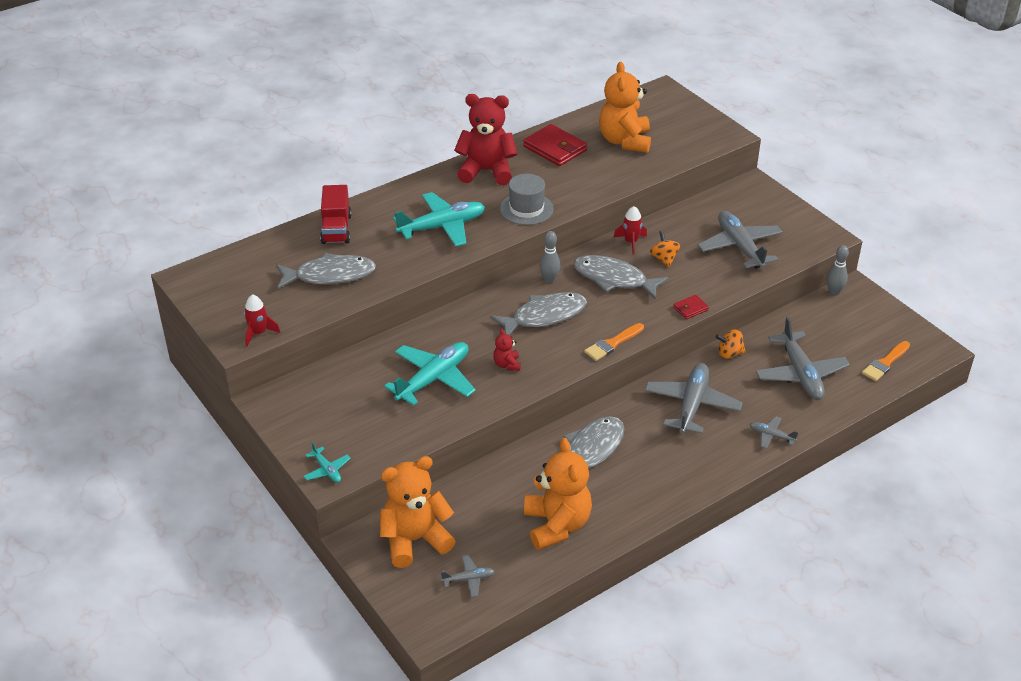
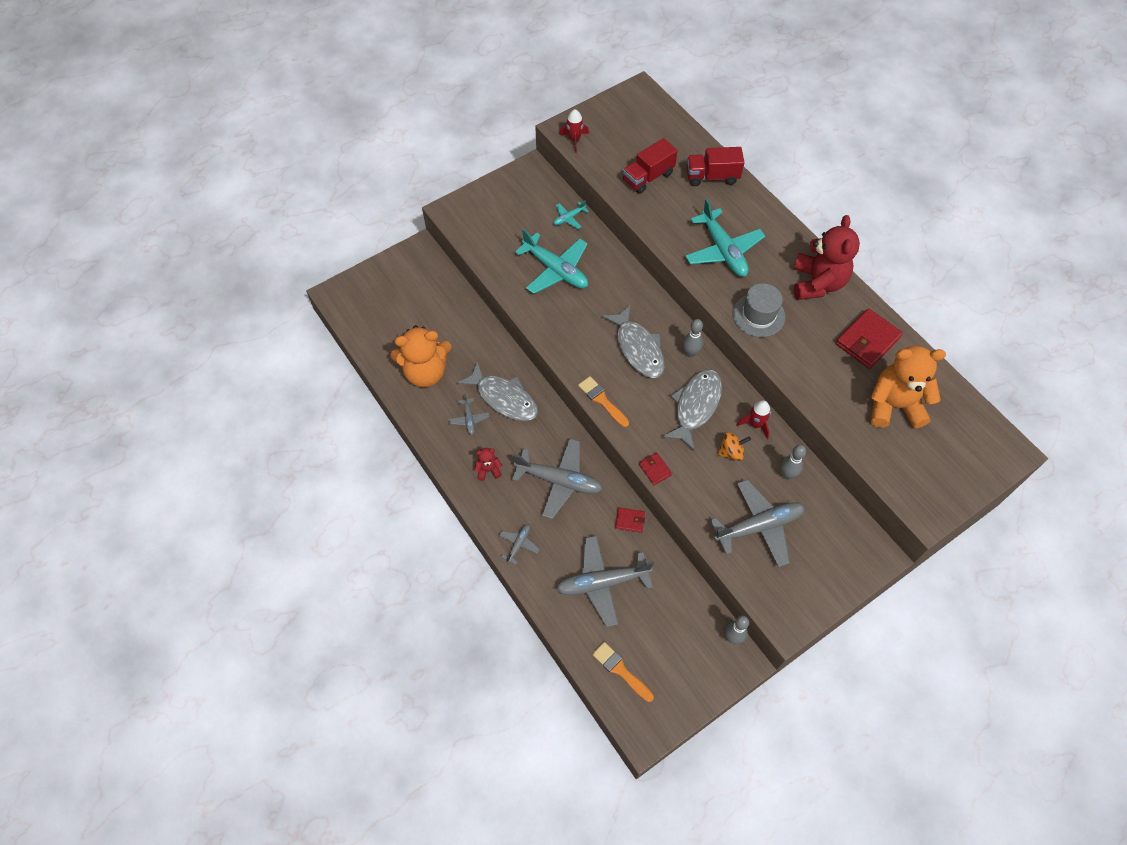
camera: 90 degrees right, 20 degrees up
grey fish [276,253,376,289] -> red truck [623,138,678,194]
turquoise plane [304,442,351,483] -> turquoise plane moved to [554,200,589,229]
orange teddy bear [380,456,455,568] -> none
grey plane [441,555,495,597] -> grey plane moved to [448,394,489,435]
red teddy bear [493,329,521,371] -> red teddy bear moved to [474,448,502,481]
orange spinning top [716,329,746,359] -> red wallet [615,507,645,533]
none -> grey bowling pin [781,445,806,480]

